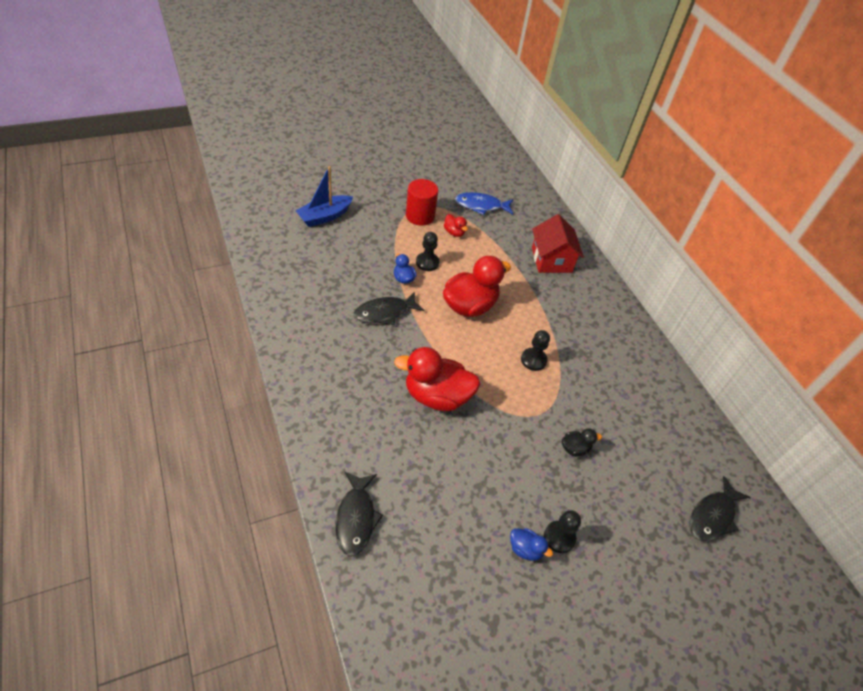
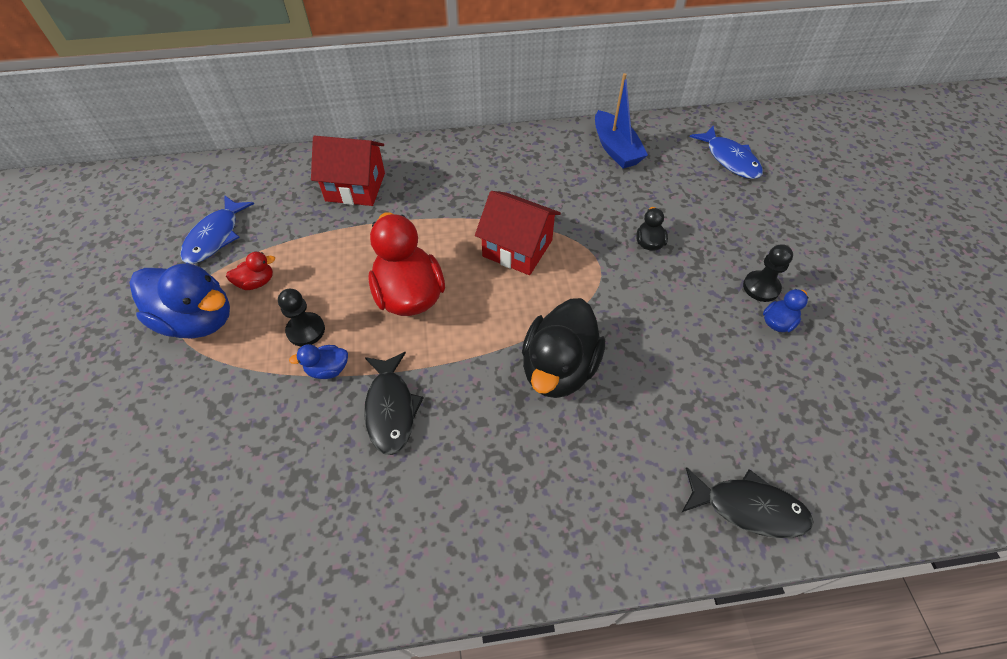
camera: 70 degrees left, 5 degrees up
blue boat [295,166,353,227] -> blue boat moved to [595,73,648,169]
red duck [394,347,480,411] -> black duck [522,298,605,398]
red cylinder [406,179,438,226] -> blue duck [129,263,230,339]
black pawn [521,330,550,371] -> red house [475,191,561,275]
black fish [689,476,750,542] -> blue fish [690,126,763,179]

